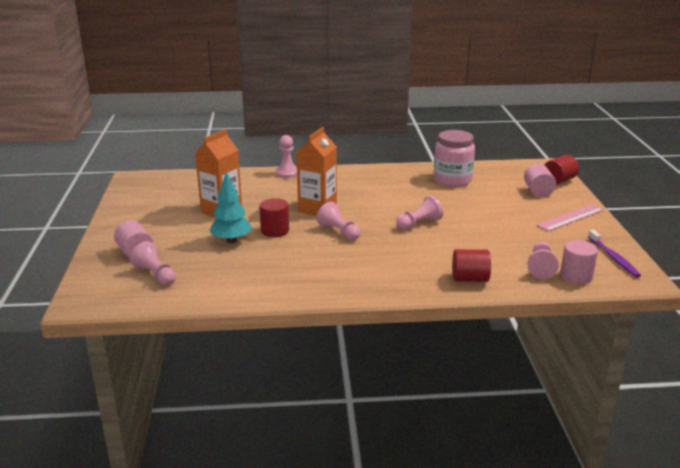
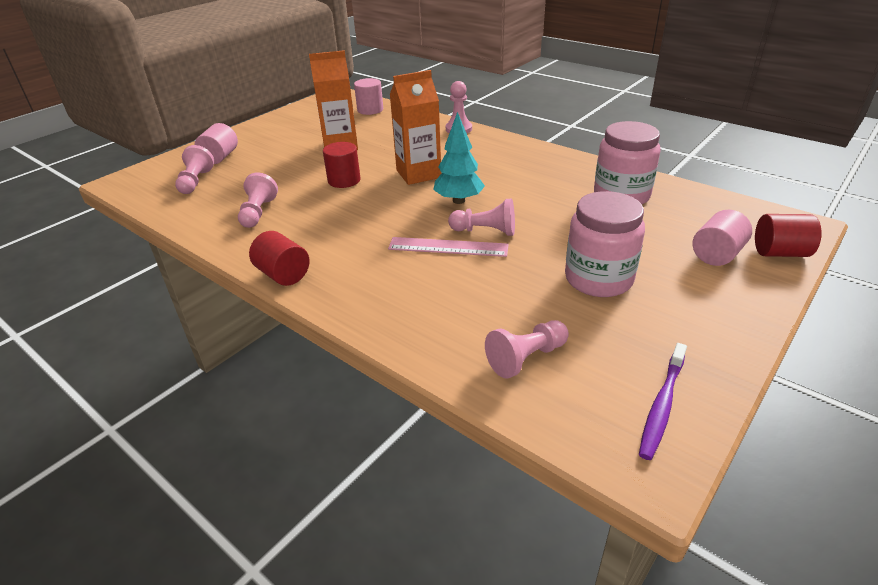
camera: 45 degrees right, 10 degrees up
turquoise tree [209,171,252,243] -> turquoise tree moved to [433,112,485,204]
pink pawn [316,202,361,240] -> pink pawn moved to [238,173,278,228]
red cylinder [452,249,491,282] -> red cylinder moved to [249,231,309,286]
pink ruler [537,204,603,231] -> pink ruler moved to [388,237,509,257]
pink cylinder [560,240,598,284] -> pink cylinder moved to [354,78,383,115]
none -> pink jar [565,191,645,297]

